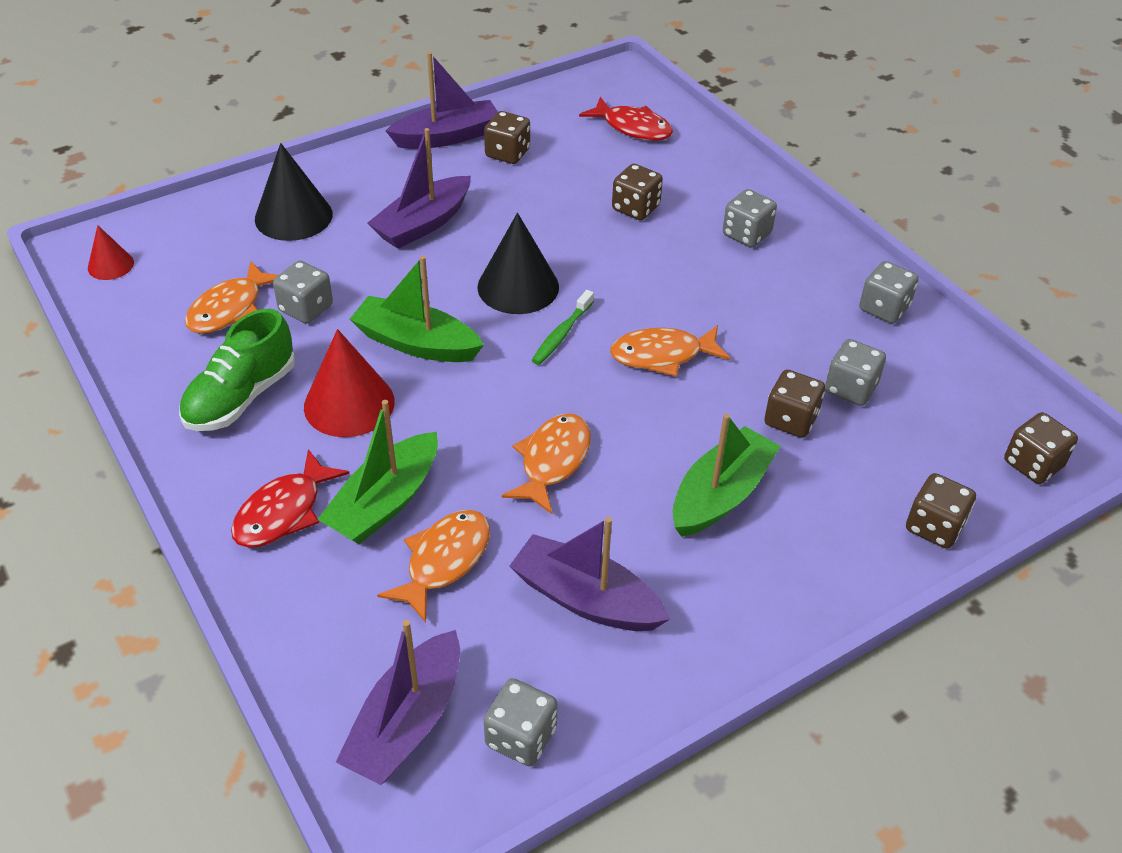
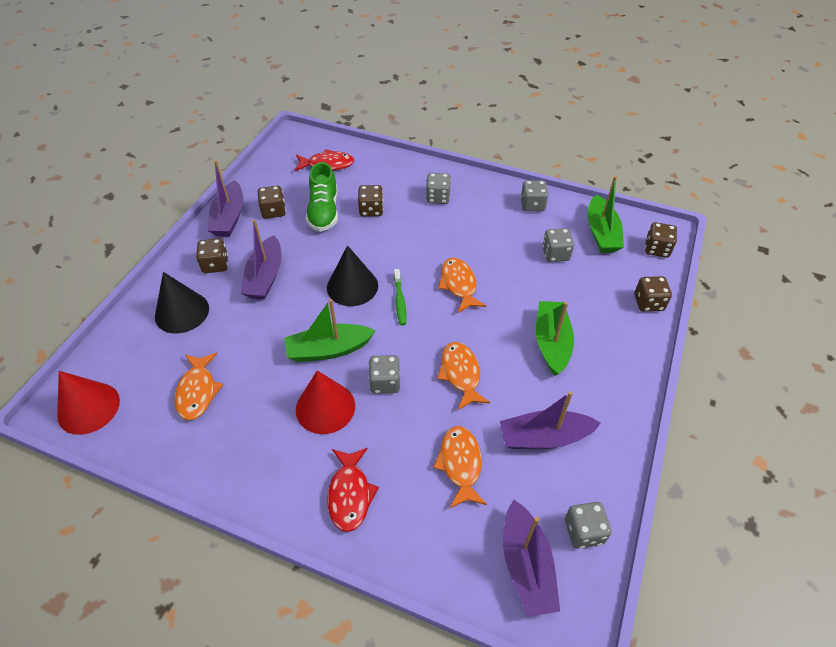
camera: 35 degrees left, 5 degrees up
red cone [88,225,134,280] -> red cone [57,371,120,435], size x1.80
green shoe [179,309,295,431] -> green shoe moved to [306,162,338,232]
grey dice [273,261,333,324] -> grey dice moved to [369,355,400,394]
green boat [318,400,438,544] -> green boat moved to [588,176,624,253]
purple boat [386,52,498,149] -> purple boat turned 150 degrees clockwise [207,160,243,237]
orange fish [610,325,730,377] -> orange fish turned 120 degrees clockwise [438,258,486,313]
brown dice [764,370,825,438] -> brown dice moved to [196,238,228,273]

